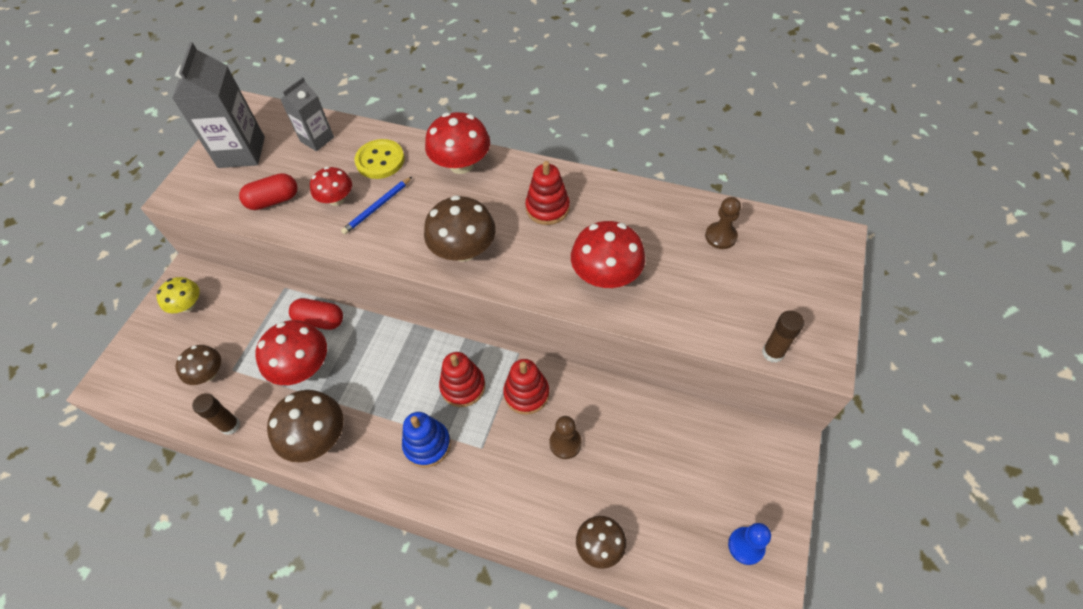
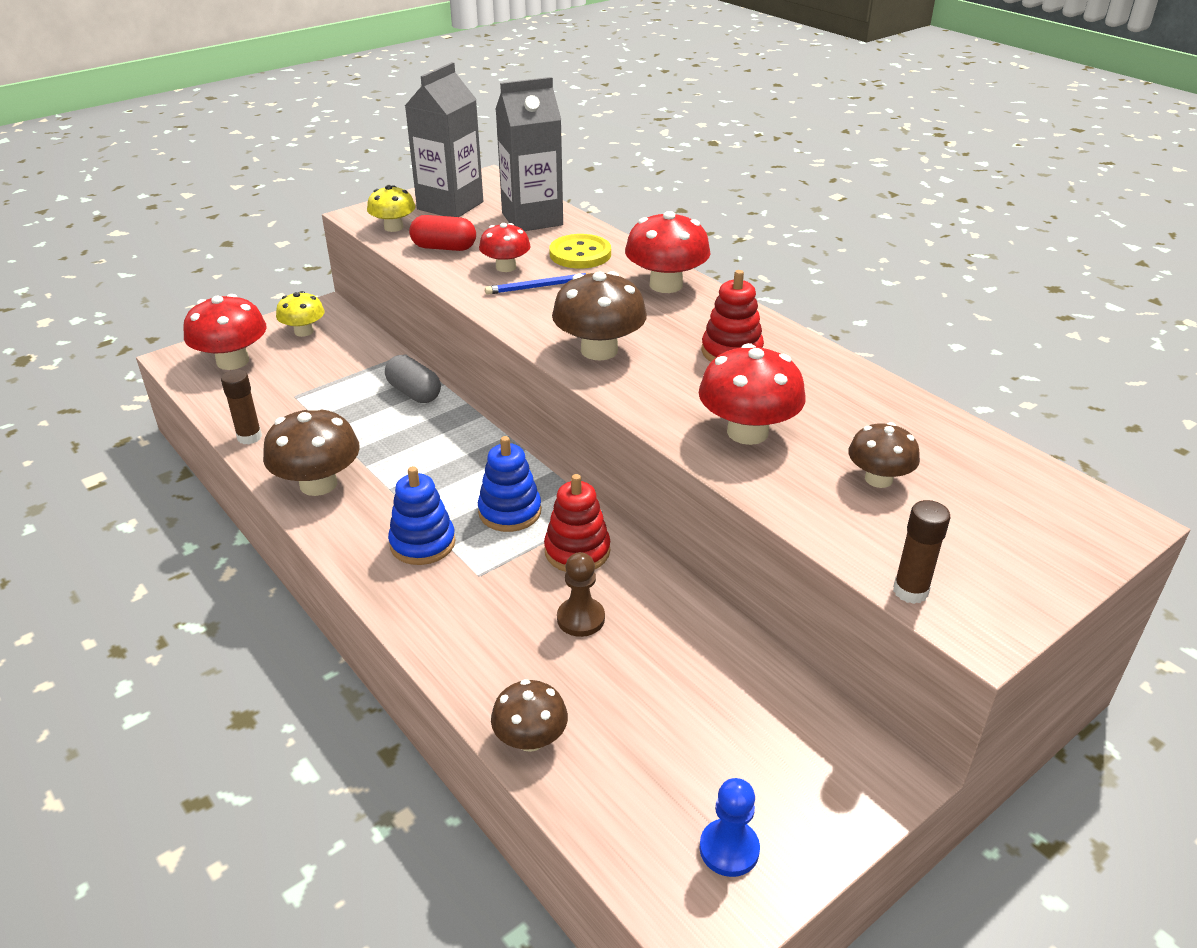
camera: 30 degrees right, 20 degrees down
brown mushroom [175,345,221,385] -> brown mushroom moved to [848,422,920,488]
red mushroom [255,320,327,385] -> red mushroom moved to [183,294,267,370]
grey carton [280,77,334,151] -> grey carton [496,77,563,231], size x1.64
red capsule [289,298,343,330] -> grey capsule [385,355,441,403]
red stacking toy [439,352,485,407] -> blue stacking toy [478,436,541,532]
brown pawn [705,197,741,249] -> none
none -> yellow mushroom [367,185,416,232]

